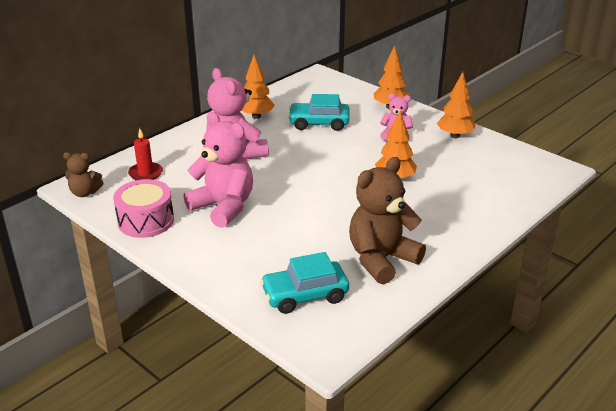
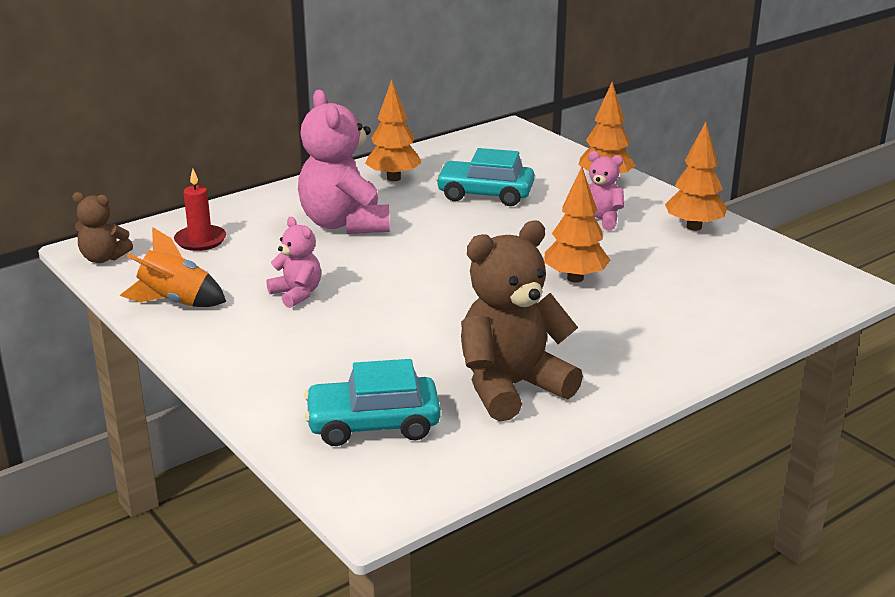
camera: 10 degrees right, 5 degrees down
pink drum [113,179,174,238] -> orange rocket [119,227,226,307]
pink teddy bear [184,112,253,228] -> pink teddy bear [266,217,321,308], size x0.52

